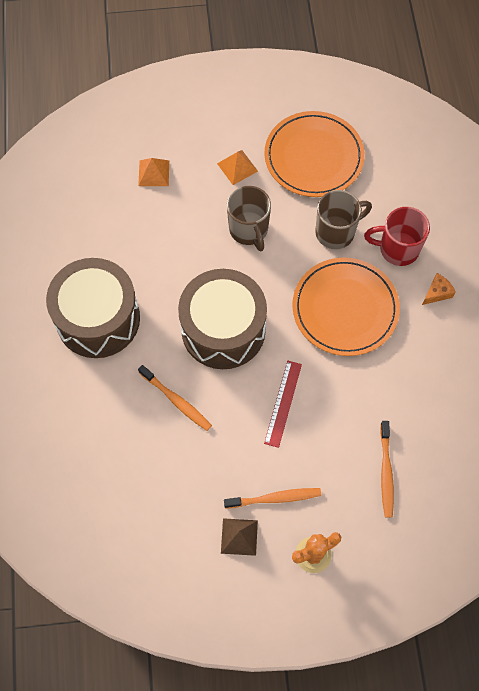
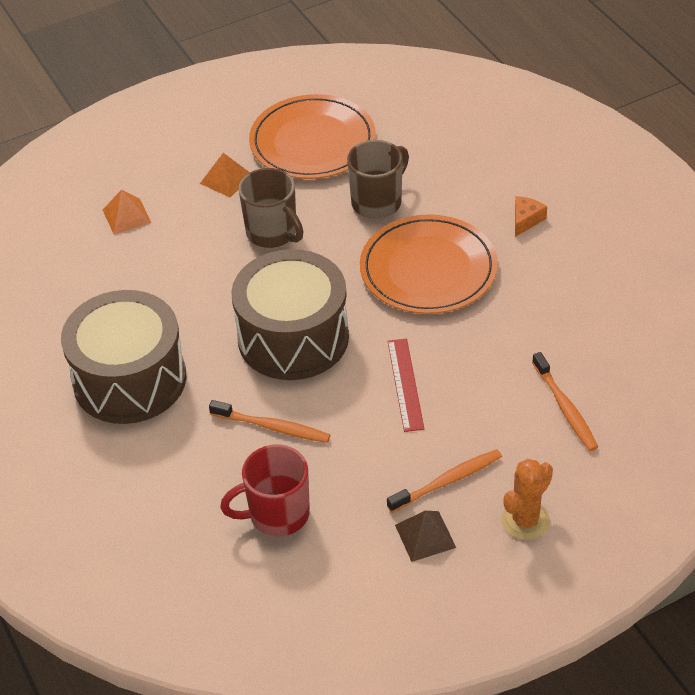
camera: 20 degrees left, 20 degrees down
red mug [364,207,430,266] -> red mug moved to [220,445,310,536]

